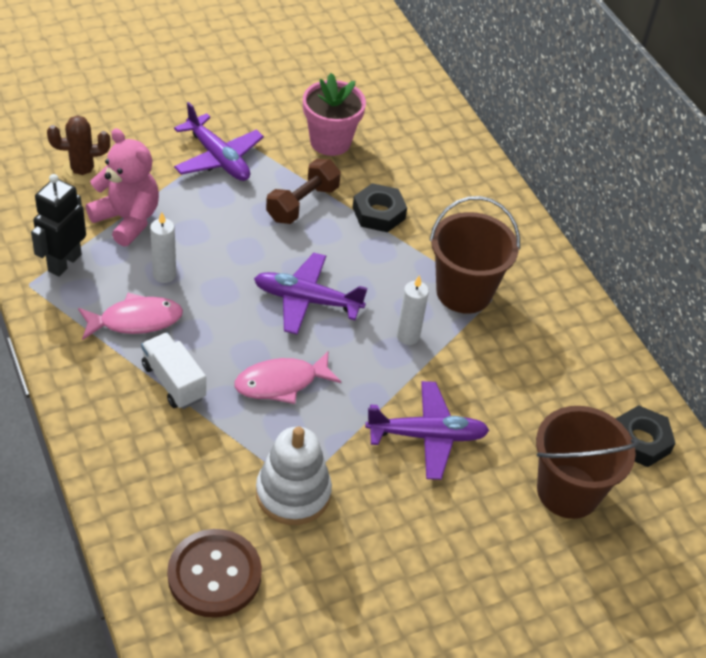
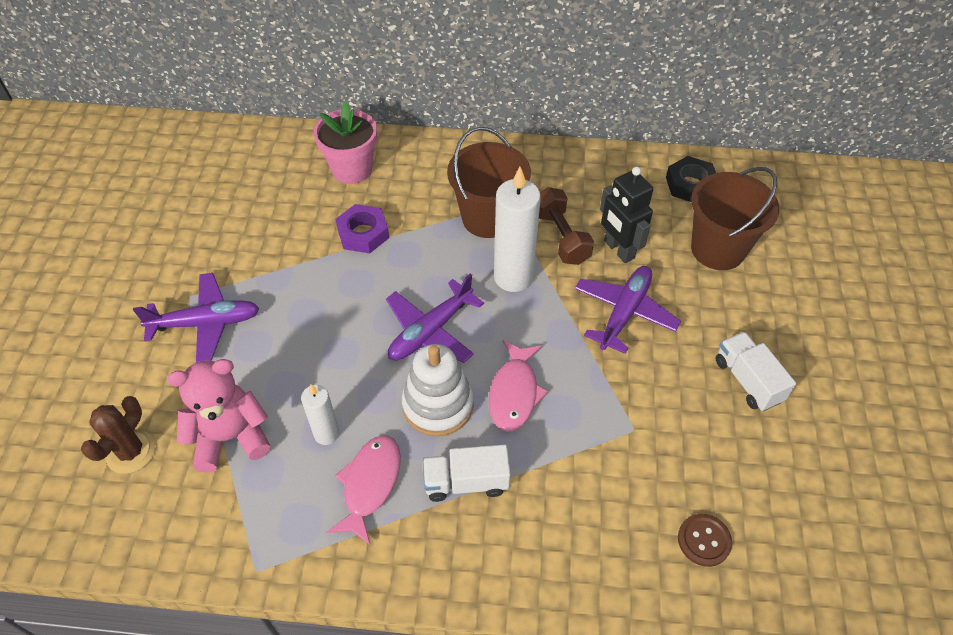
camera: 55 degrees left, 5 degrees up
black robot [31,174,86,277] -> black robot moved to [600,167,653,263]
brown button [167,529,262,618] -> brown button [678,514,732,567], size x0.56
white stacking toy [256,427,332,525] -> white stacking toy moved to [402,344,474,436]
brown dumbbell [266,159,341,224] -> brown dumbbell moved to [539,187,594,265]
pink flower pot [303,73,366,156] -> pink flower pot moved to [314,102,377,184]
black nut [352,183,407,232] -> purple nut [336,204,389,253]
white candle [397,275,429,345] -> white candle [494,167,541,292], size x1.78
none -> white truck [716,332,796,411]

